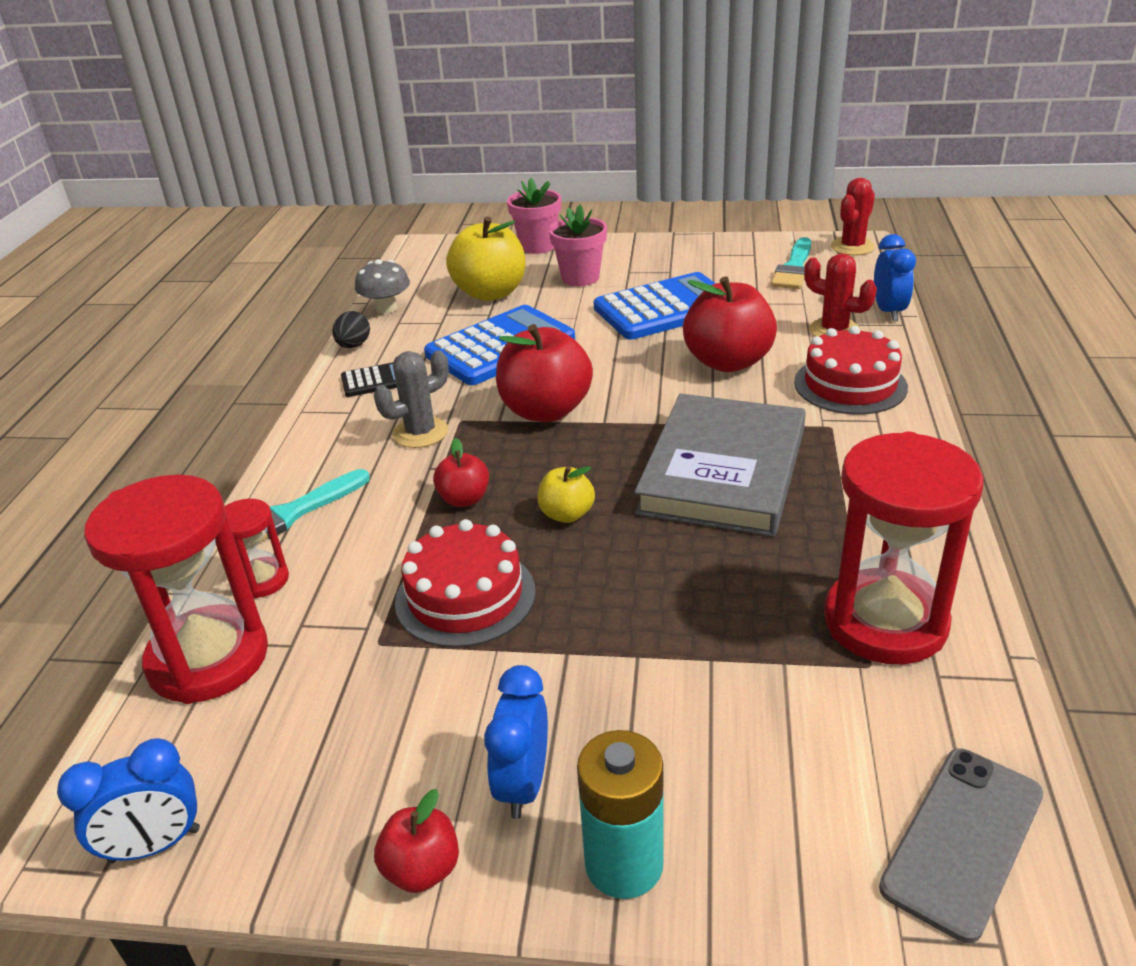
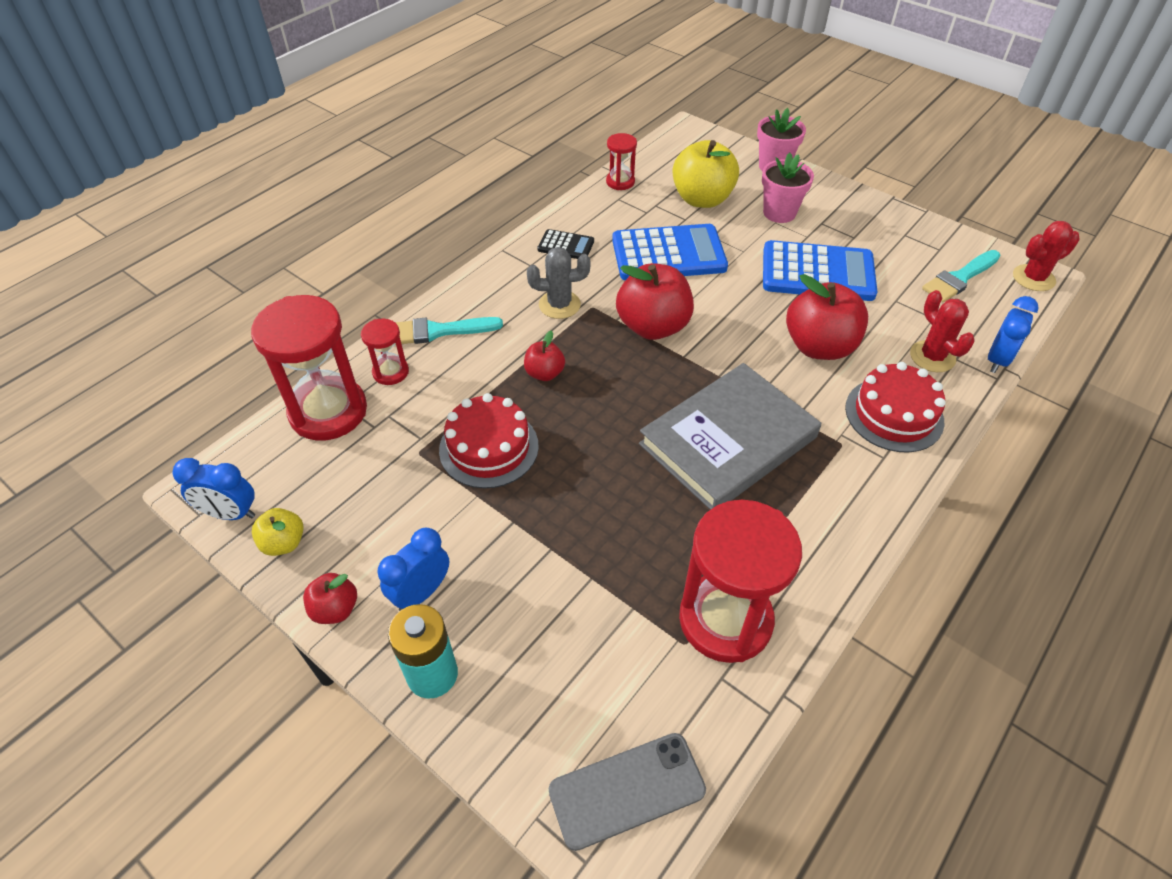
camera: 30 degrees right, 15 degrees up
black egg [332,311,370,348] -> none
grey mushroom [355,259,410,314] -> red hourglass [606,133,637,190]
yellow apple [538,466,595,523] -> yellow apple moved to [252,508,304,556]

